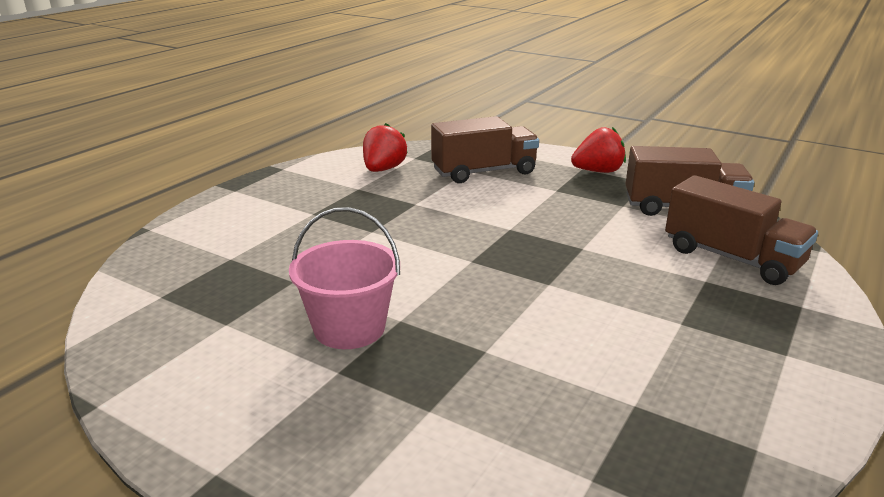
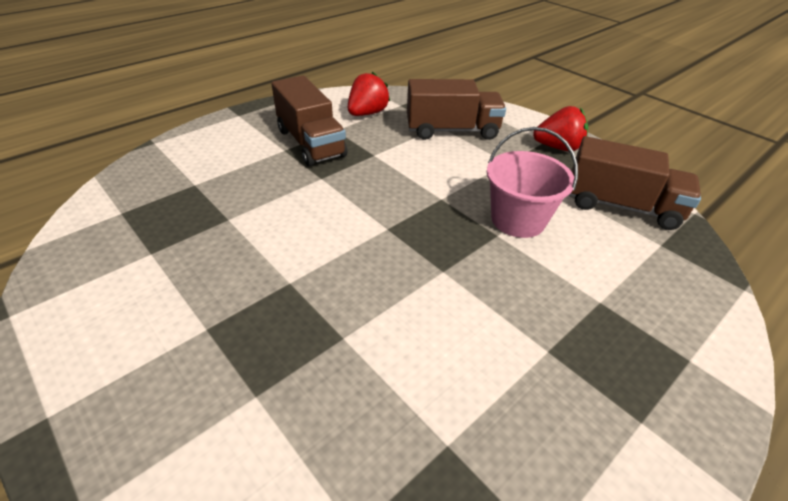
camera: 15 degrees right, 15 degrees up
pink bucket [289,207,400,349] -> pink bucket moved to [487,127,578,238]
brown truck [665,175,818,285] -> brown truck moved to [271,76,347,166]

